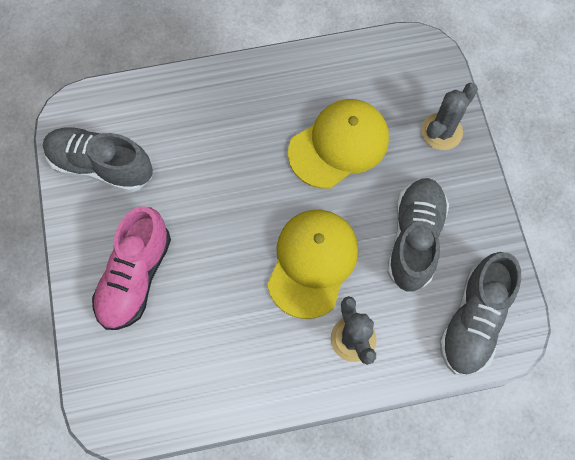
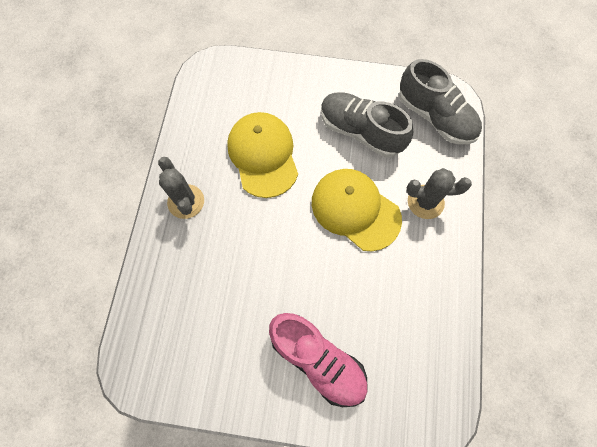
camera: 70 degrees left, 0 degrees up
grey shoe [43,127,153,192] -> none
grey cactus [421,83,478,150] -> grey cactus moved to [158,157,204,219]

